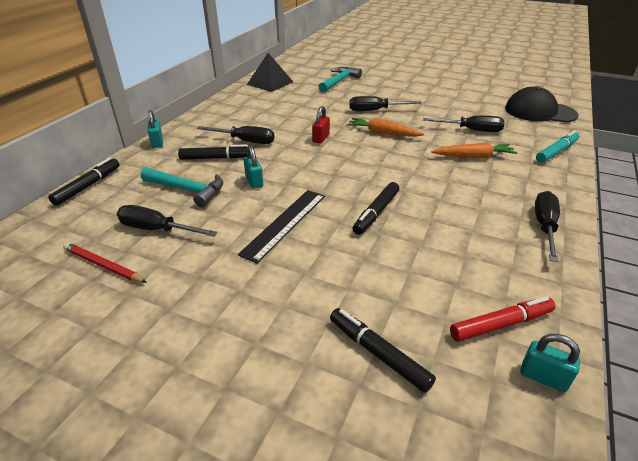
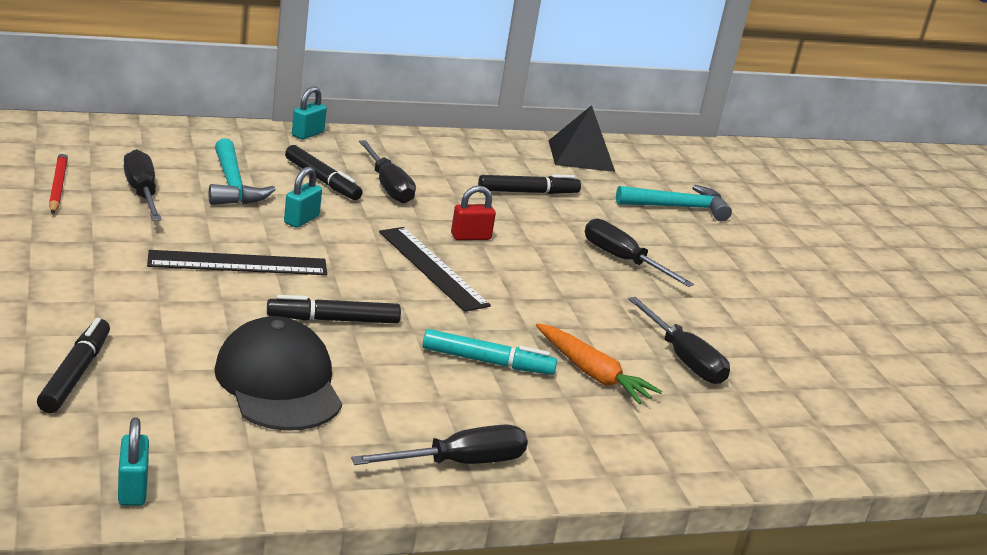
camera: 45 degrees right, 10 degrees down
black marker [48,158,120,206] -> black marker moved to [478,174,581,194]
orange carrot [347,118,424,137] -> none
red marker [450,296,556,342] -> none
black cap [505,86,578,123] -> black cap moved to [214,316,342,431]
turquoise marker [536,130,579,163] -> turquoise marker moved to [423,329,557,375]
none -> black ruler [379,227,491,312]

